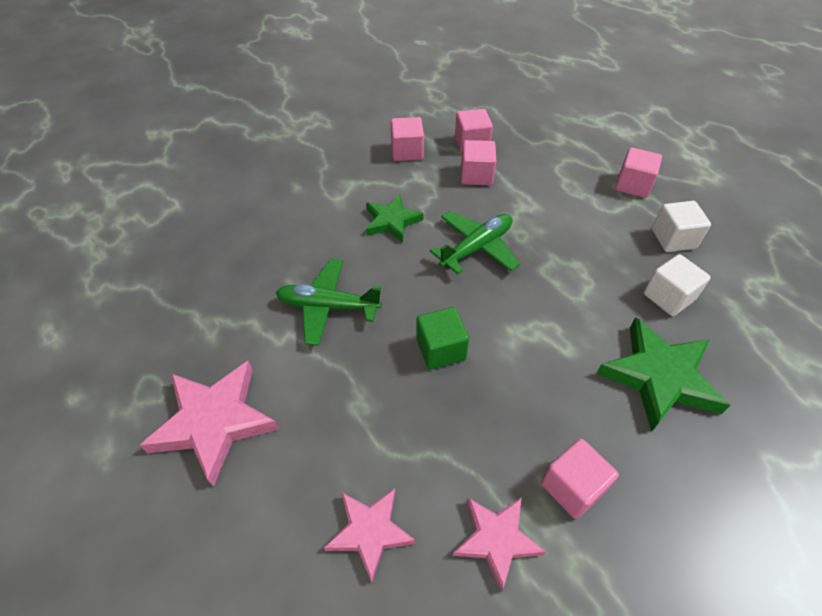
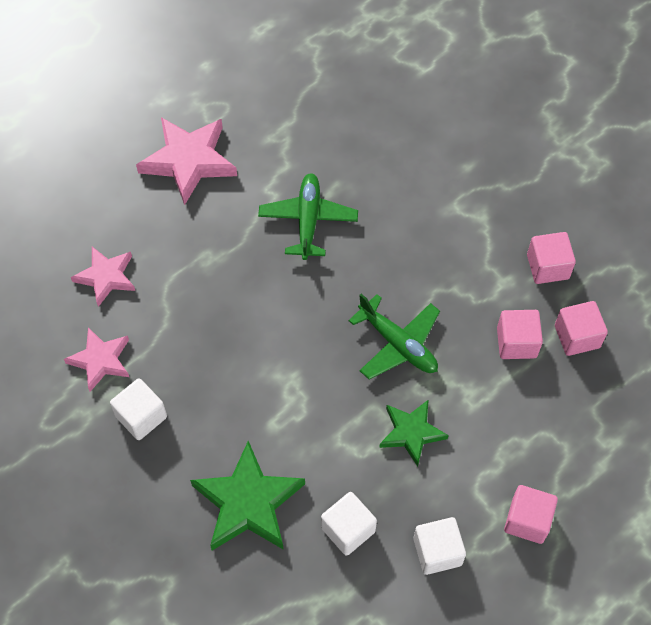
camera: 85 degrees right, 10 degrees up
green star [366,194,423,243] -> green star moved to [379,399,449,467]
green cube [416,307,469,370] -> none
pink cube [541,439,619,519] -> white cube [110,378,167,440]

